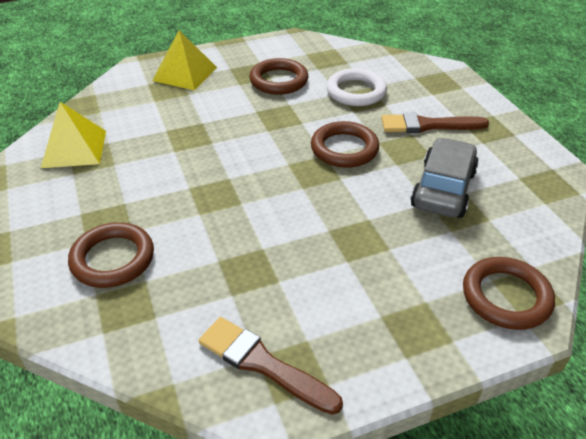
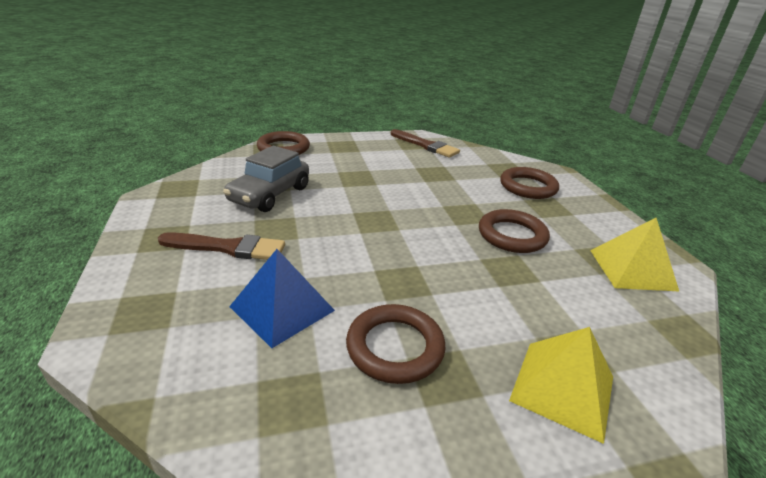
camera: 175 degrees left, 10 degrees down
brown ring [311,121,379,168] -> brown ring moved to [479,209,550,253]
white ring [326,68,387,106] -> blue pyramid [229,249,335,348]

